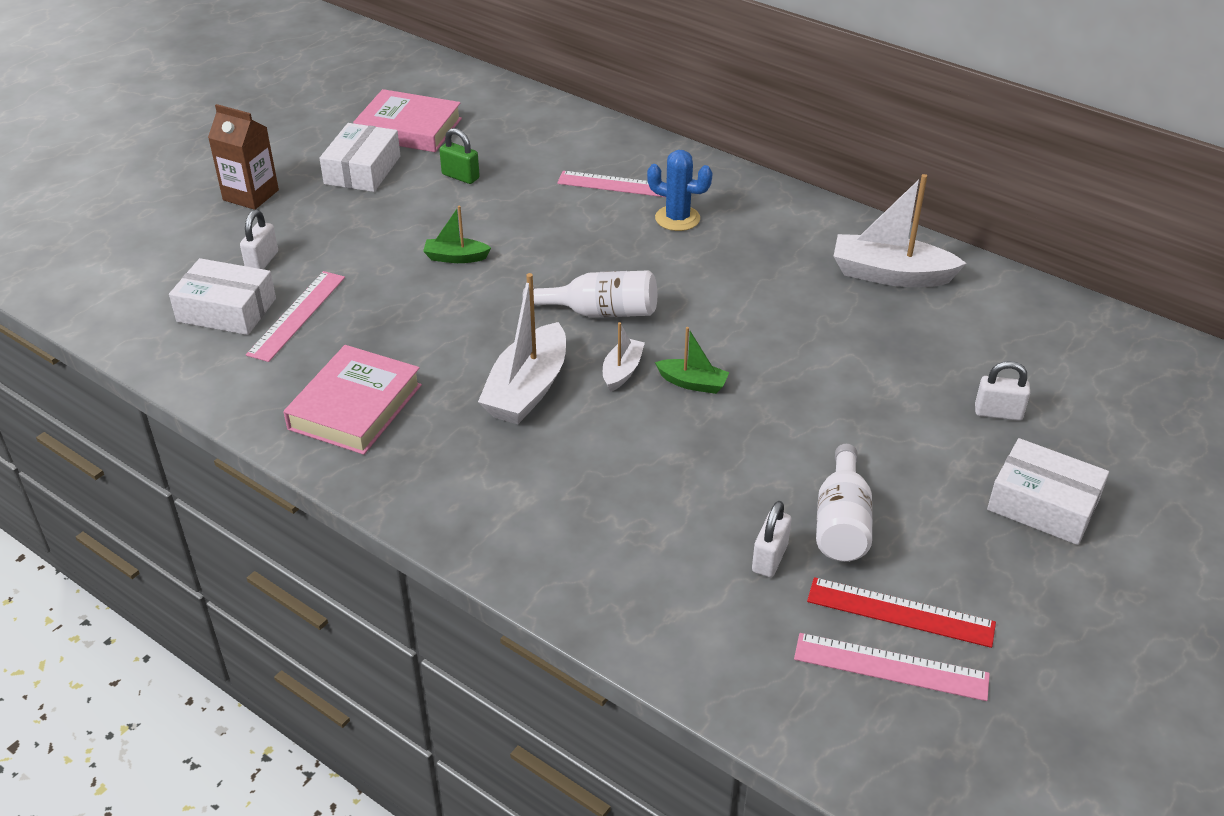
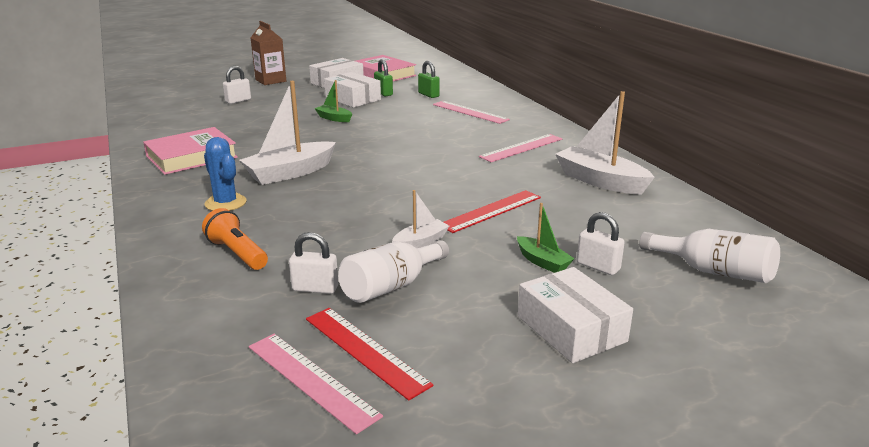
camera: 30 degrees right, 15 degrees down
white box [169,258,276,335] -> white box moved to [324,72,381,108]
pink ruler [246,271,345,362] -> pink ruler moved to [479,134,562,162]
white bottle [522,270,657,317] -> white bottle moved to [640,229,780,283]
white boat [603,322,645,392] -> white boat moved to [392,190,449,248]
blue cactus [647,150,713,231] -> blue cactus moved to [204,137,247,211]
green boat [655,327,729,394] -> green boat moved to [517,203,575,273]
white padlock [752,501,792,577] -> white padlock turned 45 degrees clockwise [289,232,338,294]
none -> orange flashlight [202,208,268,270]
none -> green padlock [418,61,440,98]
none -> red ruler [444,190,541,233]

